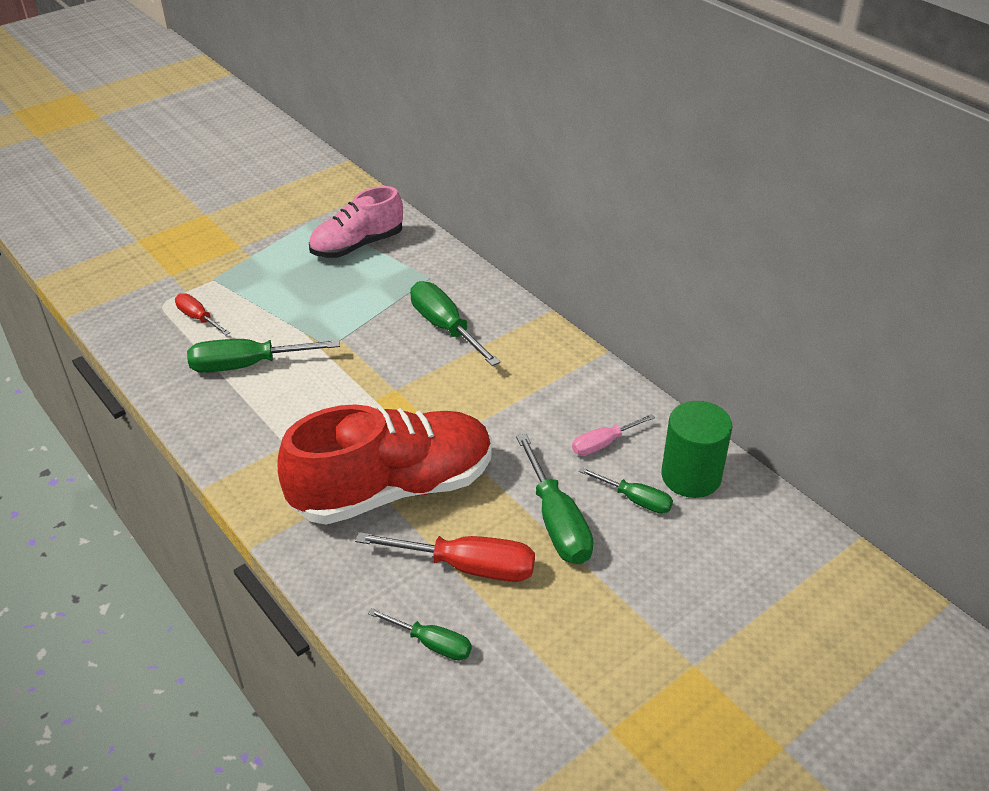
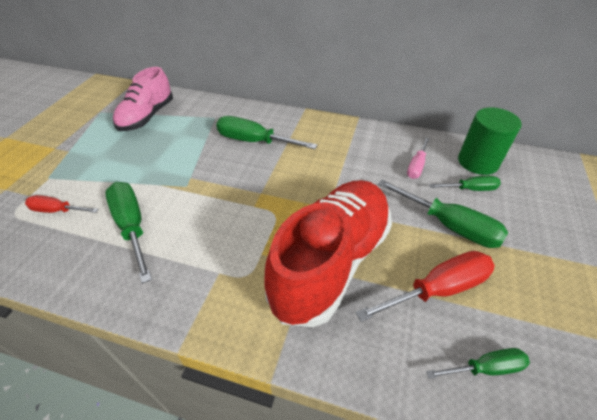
camera: 35 degrees left, 5 degrees up
green screwdriver [187,339,340,373] -> green screwdriver turned 105 degrees clockwise [105,182,152,284]

